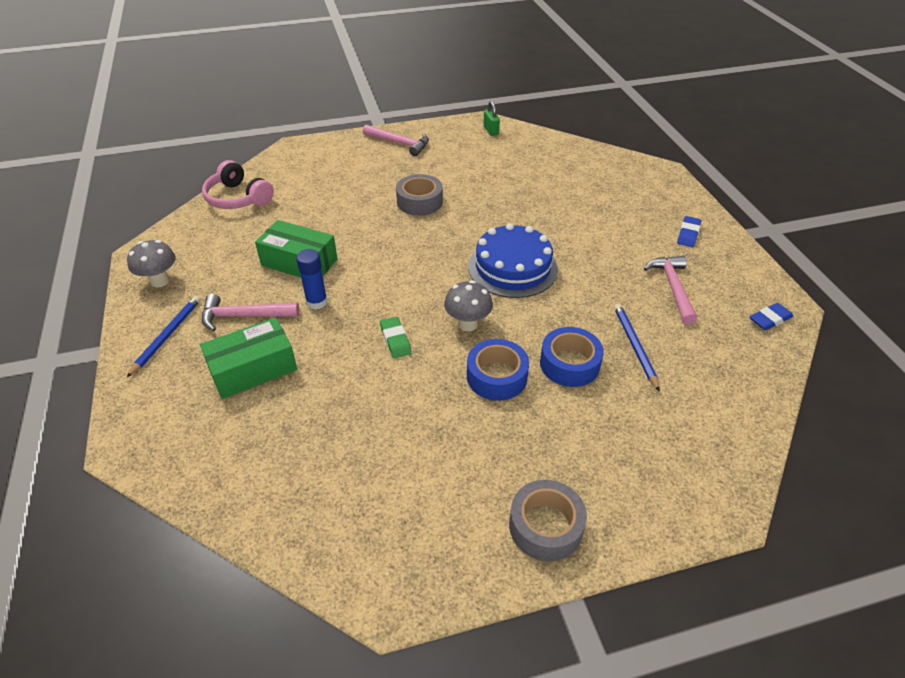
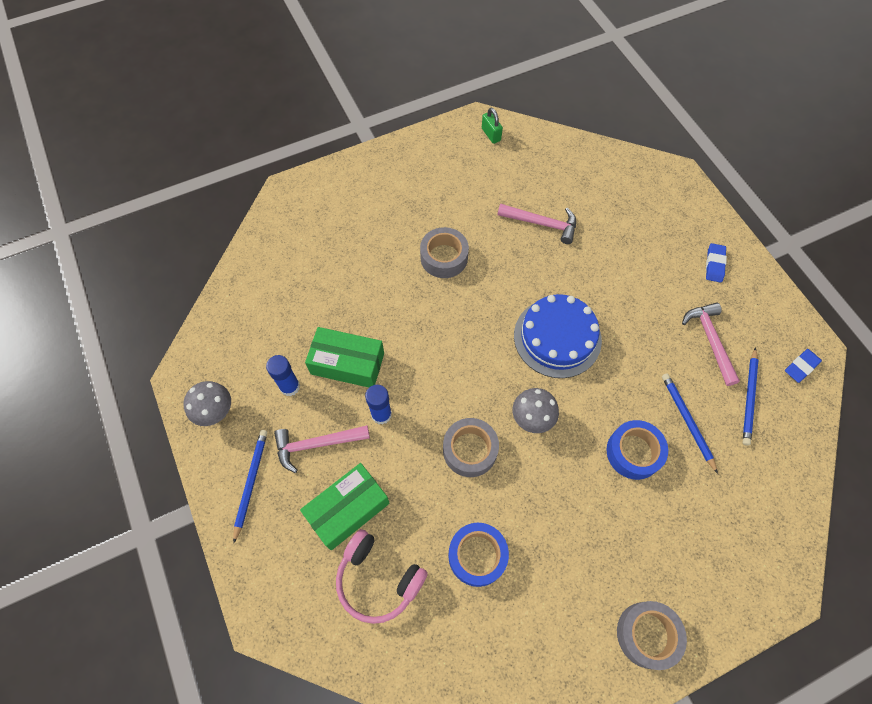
camera: 10 degrees left, 20 degrees up
pink headphones [202,160,274,209] -> pink headphones moved to [336,529,428,624]
pink hammer [363,125,429,156] -> pink hammer moved to [497,204,576,244]
green eraser [380,317,412,358] -> grey tape [443,418,499,477]
blue tape [467,339,529,401] -> blue tape moved to [448,523,509,587]
none -> blue glue stick [266,355,300,396]
none -> blue pencil [743,347,758,446]

